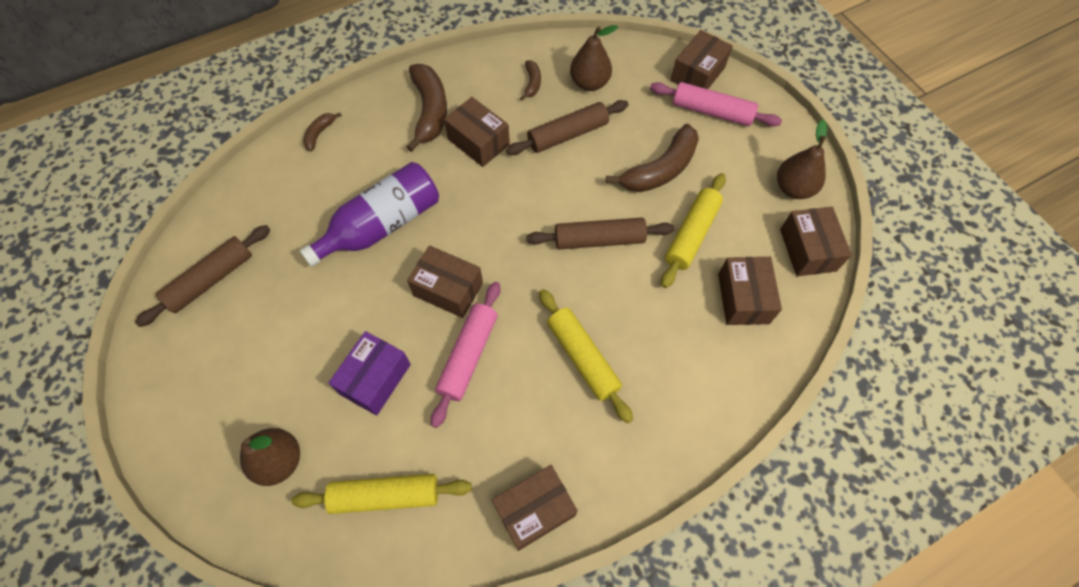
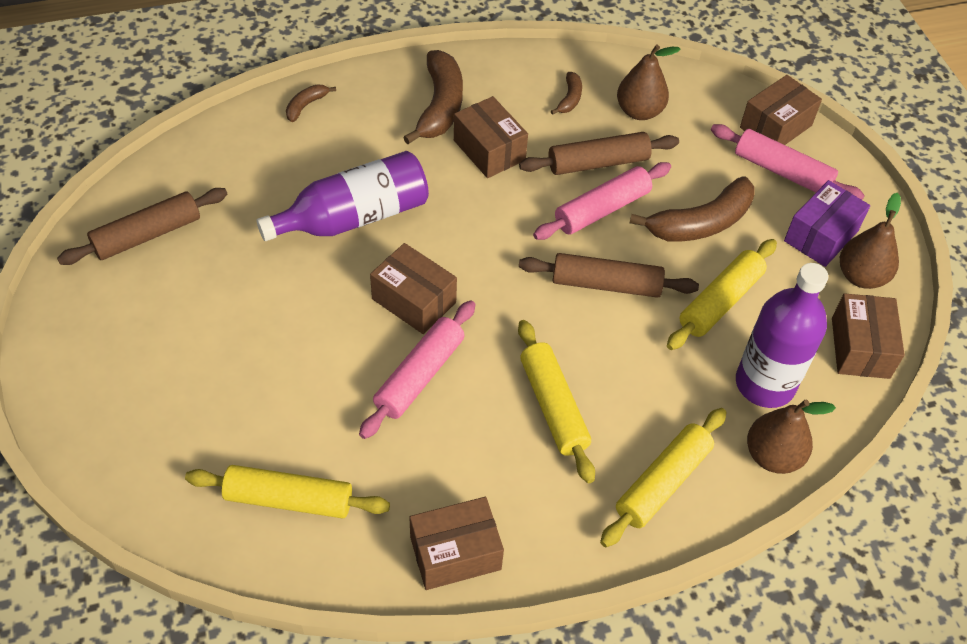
camera: 10 degrees right, 10 degrees down
brown pear [240,428,300,486] -> brown pear moved to [747,400,836,474]
purple box [328,331,411,416] -> purple box moved to [784,180,870,267]
brown box [718,257,782,325] -> purple bottle [736,263,828,408]
none -> pink rolling pin [533,162,671,240]
none -> yellow rolling pin [600,408,727,547]

